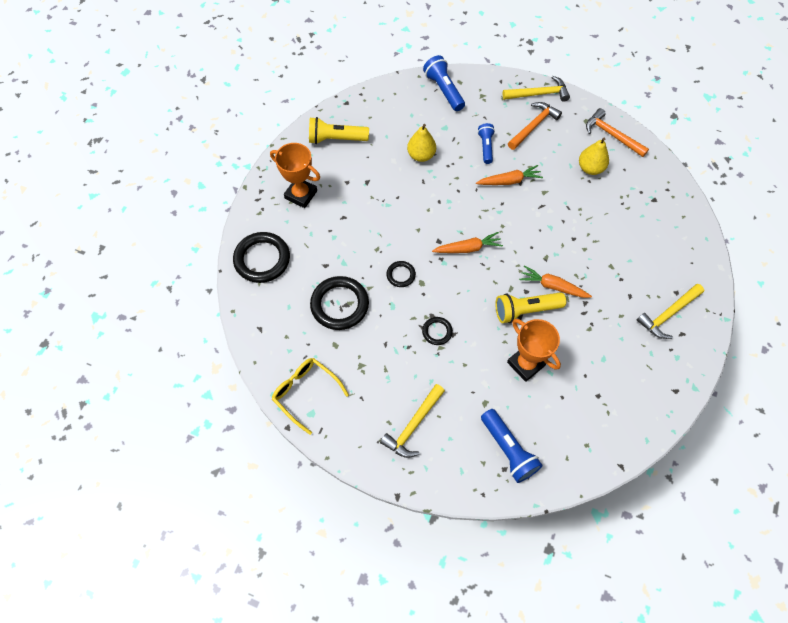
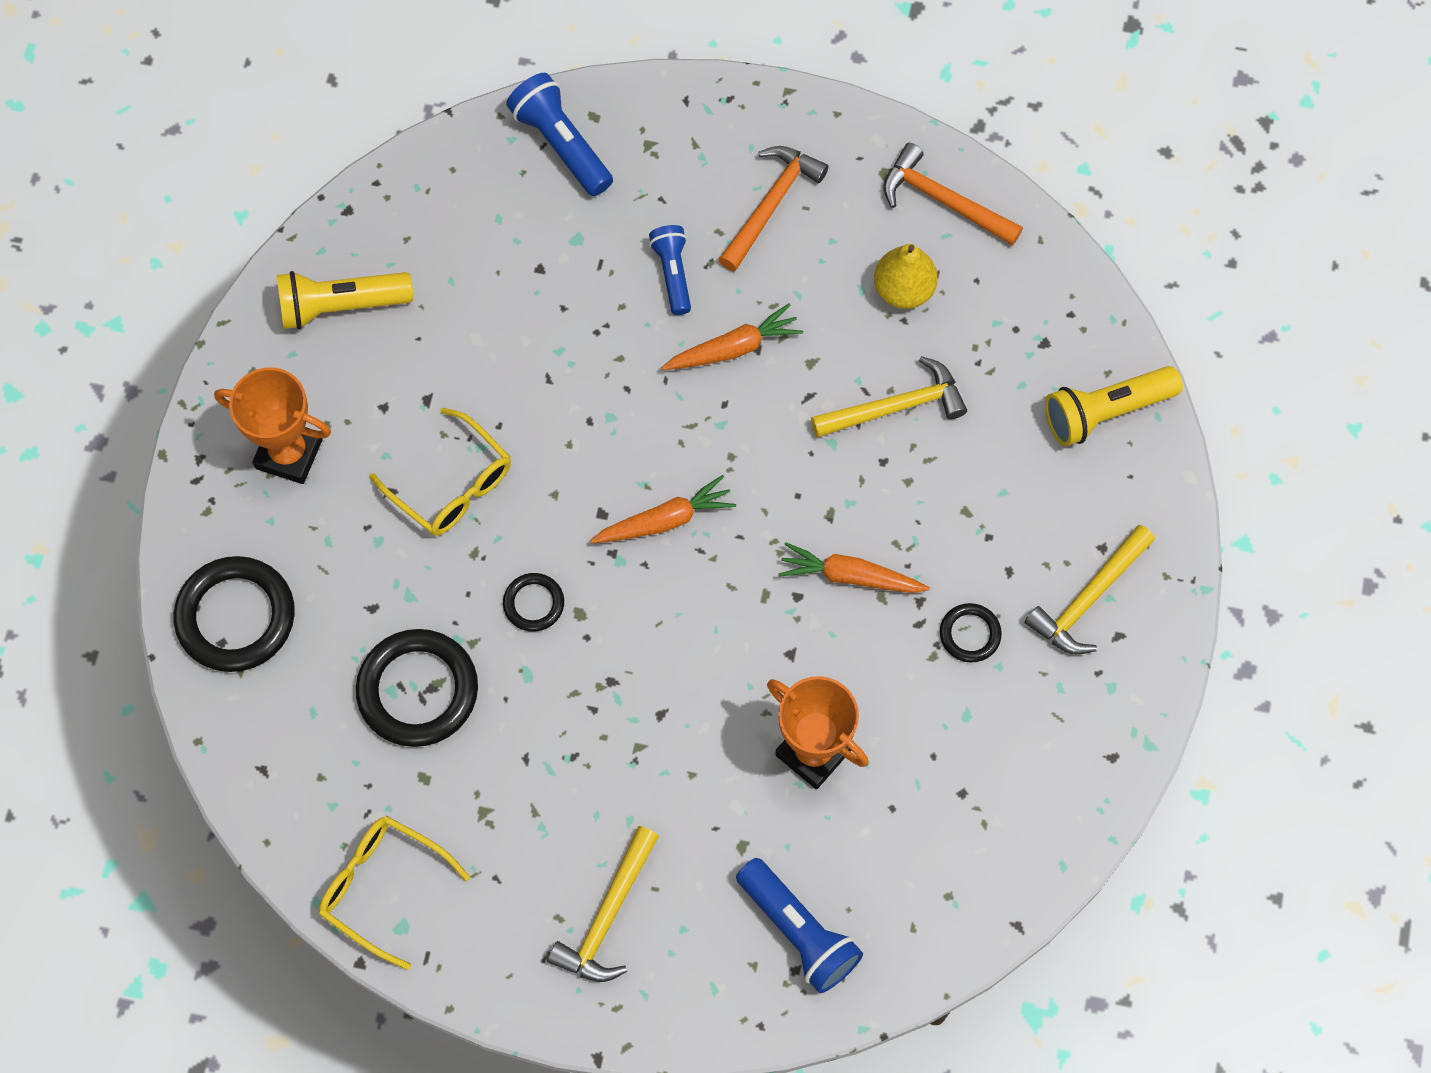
camera: 10 degrees left, 5 degrees up
yellow pear [407,124,436,162] -> none
black ring [422,317,453,345] -> black ring moved to [940,603,1002,663]
yellow flashlight [495,292,566,323] -> yellow flashlight moved to [1045,366,1183,446]
yellow hammer [503,76,570,102] -> yellow hammer moved to [811,356,967,438]
none -> yellow glasses [369,407,511,536]

